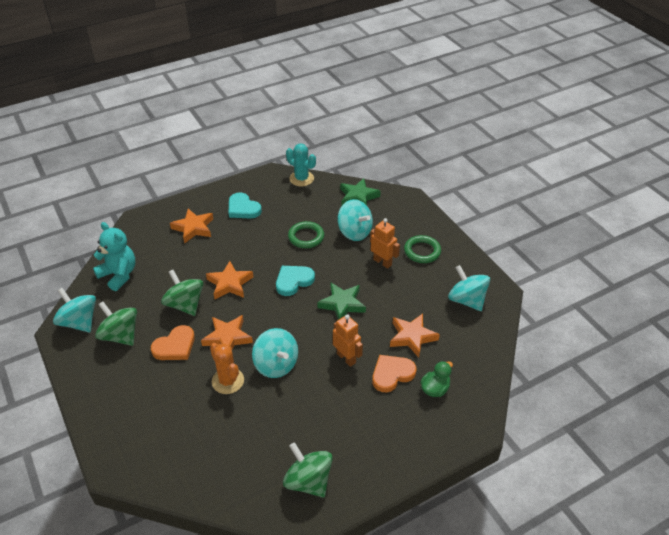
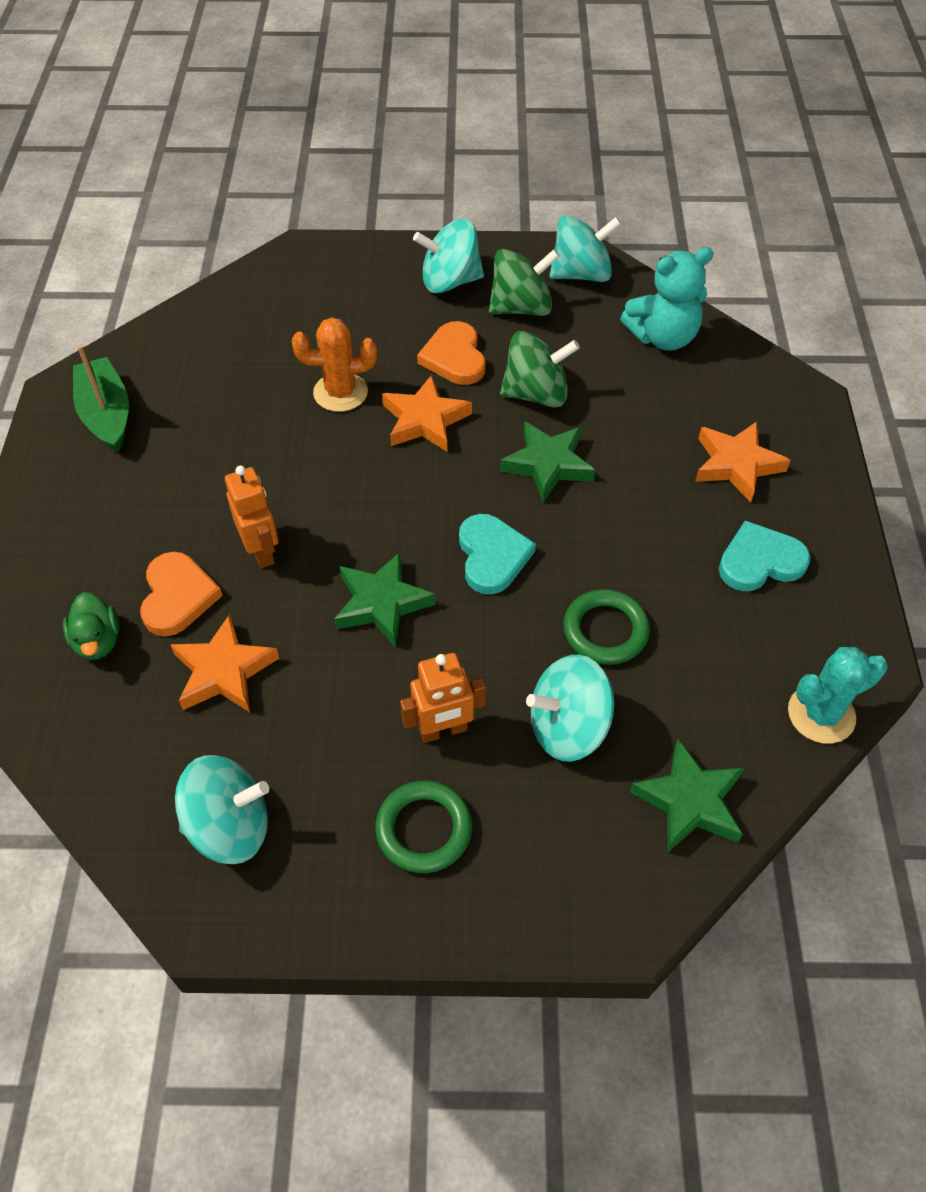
camera: 120 degrees right, 10 degrees up
orange star [206,261,253,299] -> green star [500,421,595,502]
turquoise spinning top [252,328,298,378] -> turquoise spinning top moved to [413,219,484,293]
green spinning top [283,442,333,498] -> green boat [73,345,129,452]
orange robot [333,314,363,367] -> orange robot turned 105 degrees counterclockwise [225,465,278,568]

